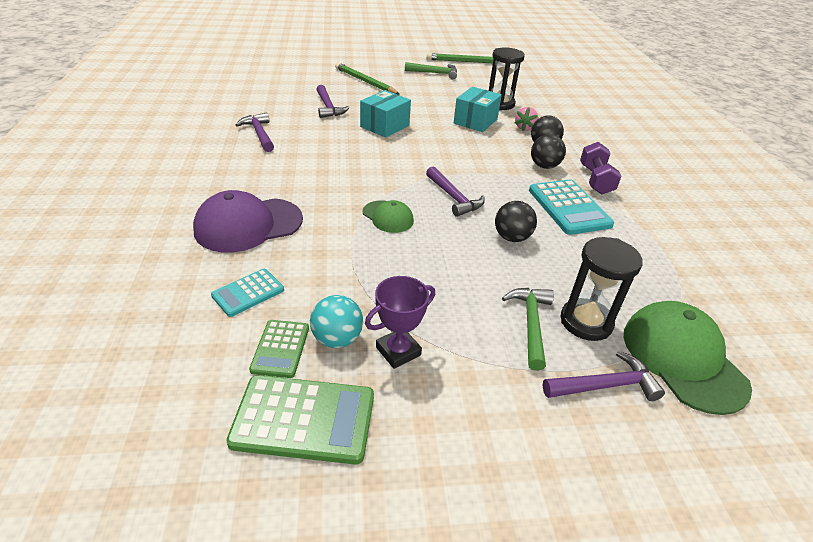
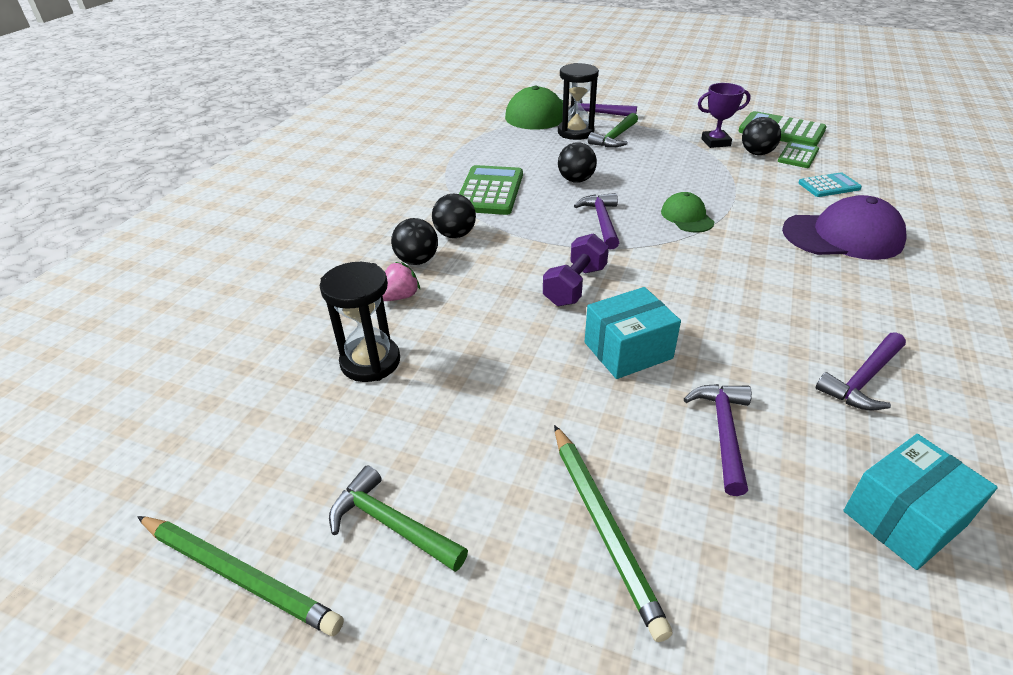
camera: 150 degrees left, 0 degrees up
purple hammer [236,112,274,152] -> purple hammer turned 45 degrees clockwise [816,332,906,411]
turquoise ball [310,295,363,348] -> black ball [742,117,781,155]
turquoise box [454,87,502,132] -> turquoise box moved to [843,434,998,570]
turquoise calculator [529,179,614,235] -> green calculator [459,165,523,215]
purple dumbbell [580,142,621,195] -> purple dumbbell moved to [543,233,609,306]

